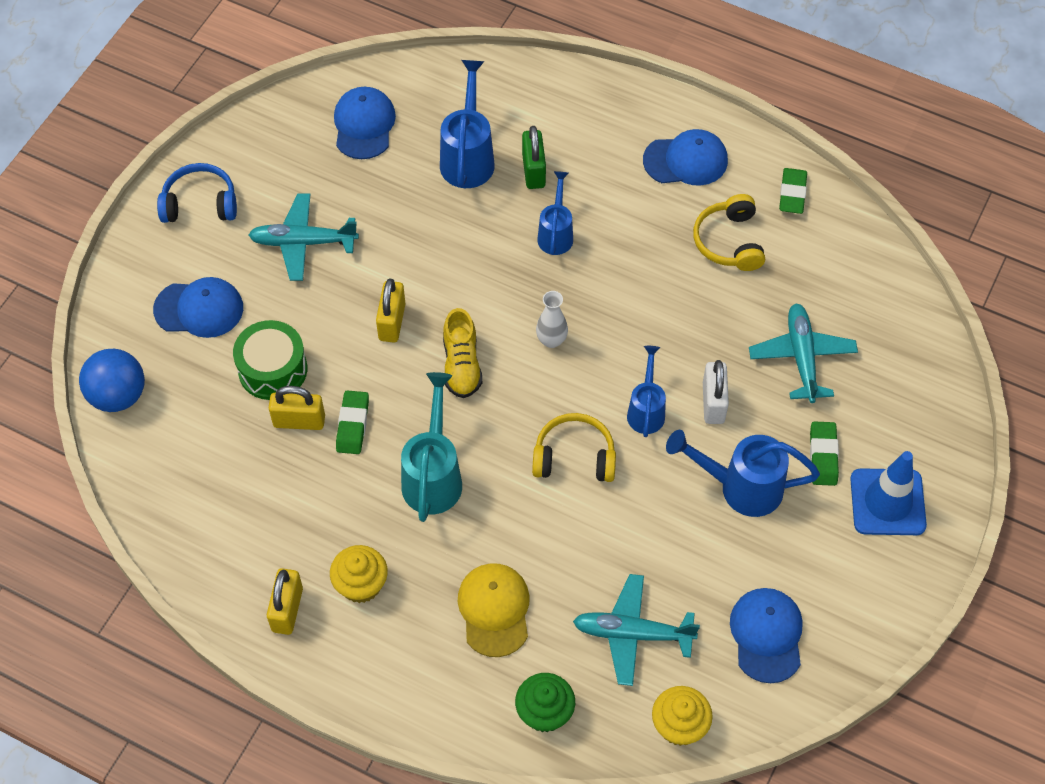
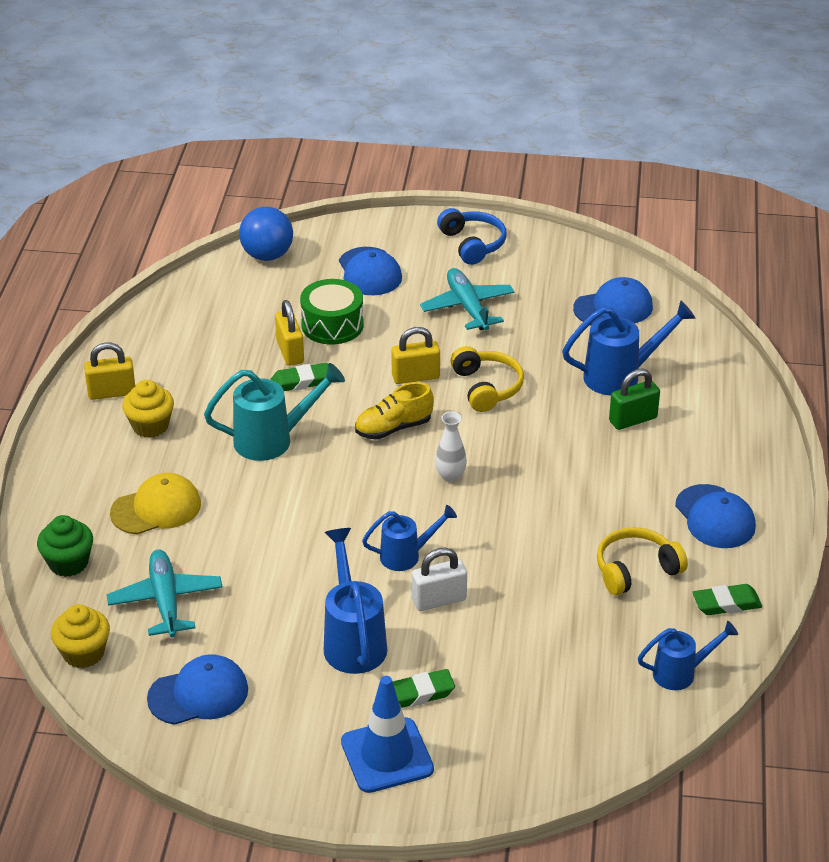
camera: 70 degrees right, 20 degrees down
yellow headphones [532,413,616,482] -> yellow headphones moved to [450,346,524,412]
blue watering can [537,171,573,255] -> blue watering can moved to [638,621,738,690]
turquoise plane [749,303,858,403] -> none

